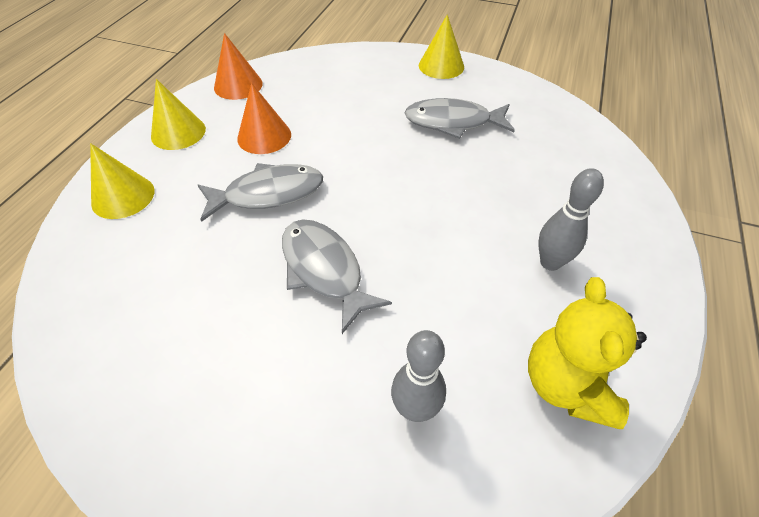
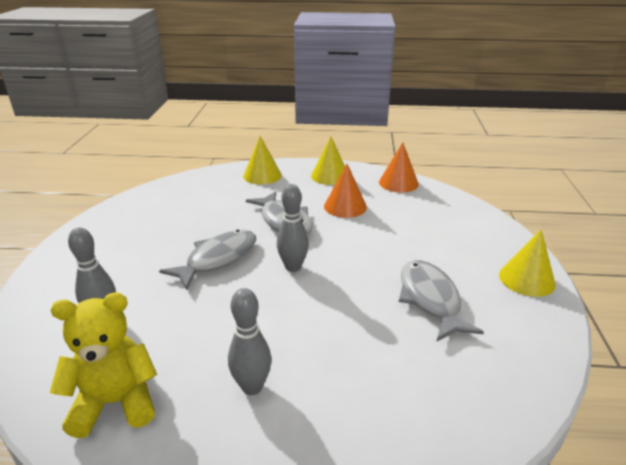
camera: 75 degrees right, 20 degrees down
none -> grey bowling pin [277,184,309,272]

